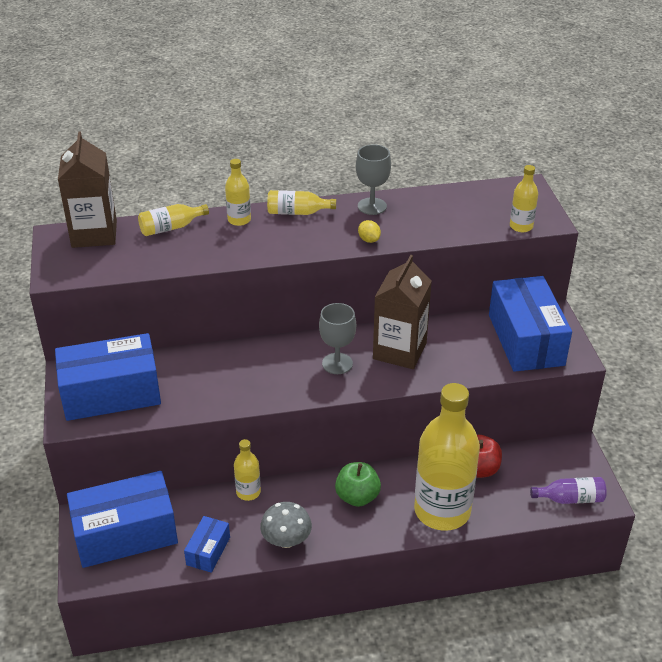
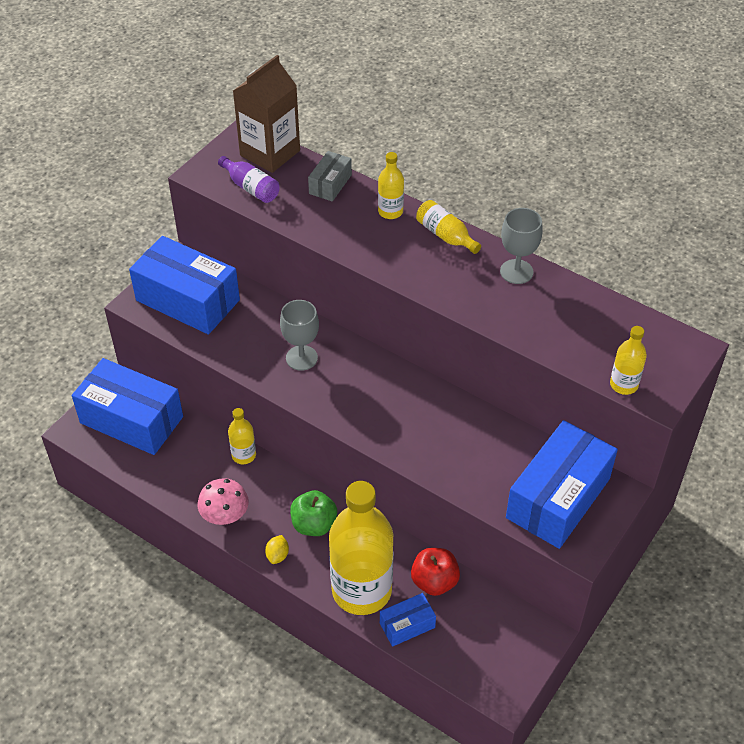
camera: 45 degrees right, 10 degrees up
yellow bottle [138,204,209,236] -> grey box [308,151,352,202]
blue box [184,516,230,573] -> blue box moved to [380,593,436,647]
grey mushroom [260,502,312,548] -> pink mushroom [198,478,249,525]
grey goblet [319,303,356,374] -> grey goblet moved to [280,300,319,371]
yellow lemon [358,220,381,243] -> yellow lemon moved to [265,535,289,564]
brown carton [373,255,432,369] -> none
purple bottle [530,477,607,504] -> purple bottle moved to [218,156,280,203]

